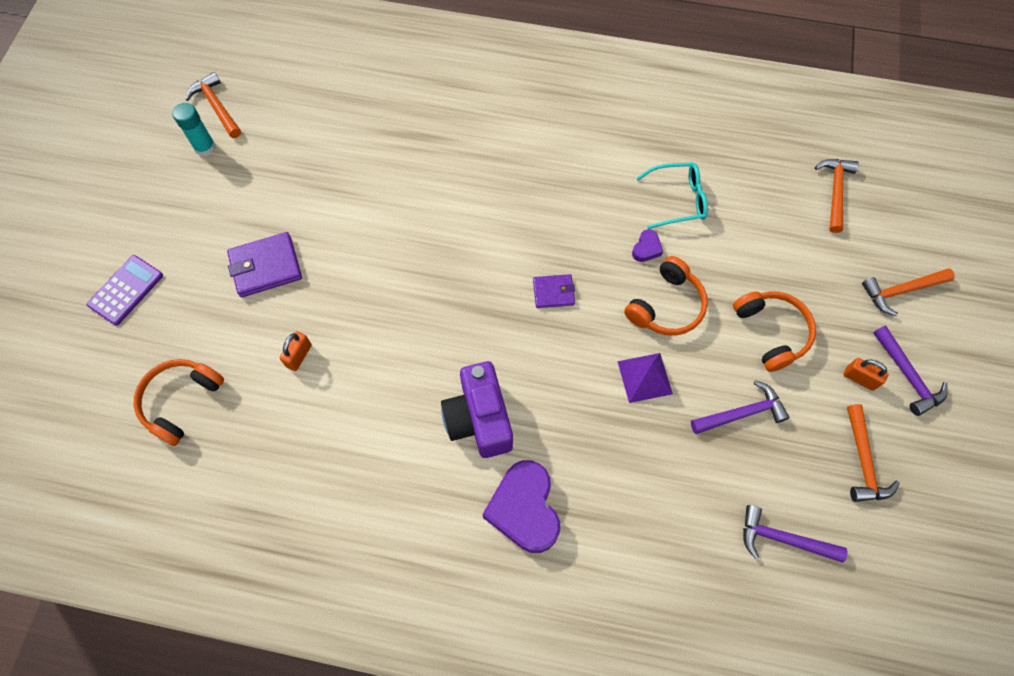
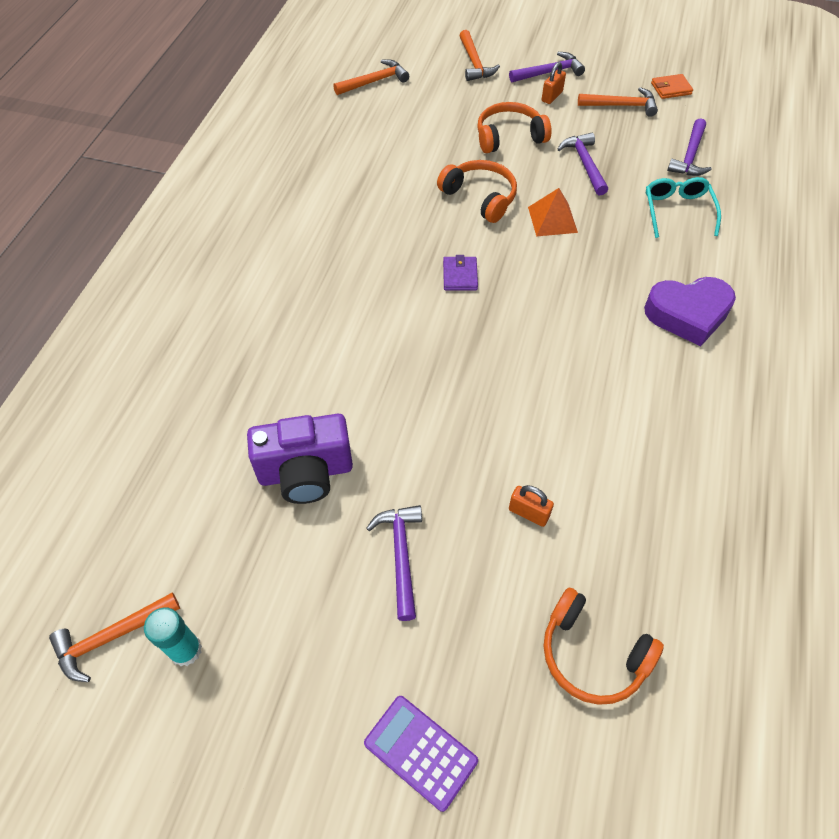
camera: 85 degrees left, 10 degrees down
purple wallet [227,232,302,297] -> purple hammer [366,505,422,621]
purple camera [441,361,513,458] -> purple camera moved to [247,414,353,504]
purple pyramid [617,353,673,403] -> orange pyramid [528,188,578,237]
purple heart [632,229,663,262] -> none
turquoise glasses [636,162,708,229] -> turquoise glasses moved to [646,177,721,238]
orange hammer [815,159,859,233] -> orange hammer turned 135 degrees clockwise [333,59,409,95]
none -> orange wallet [651,74,693,99]

